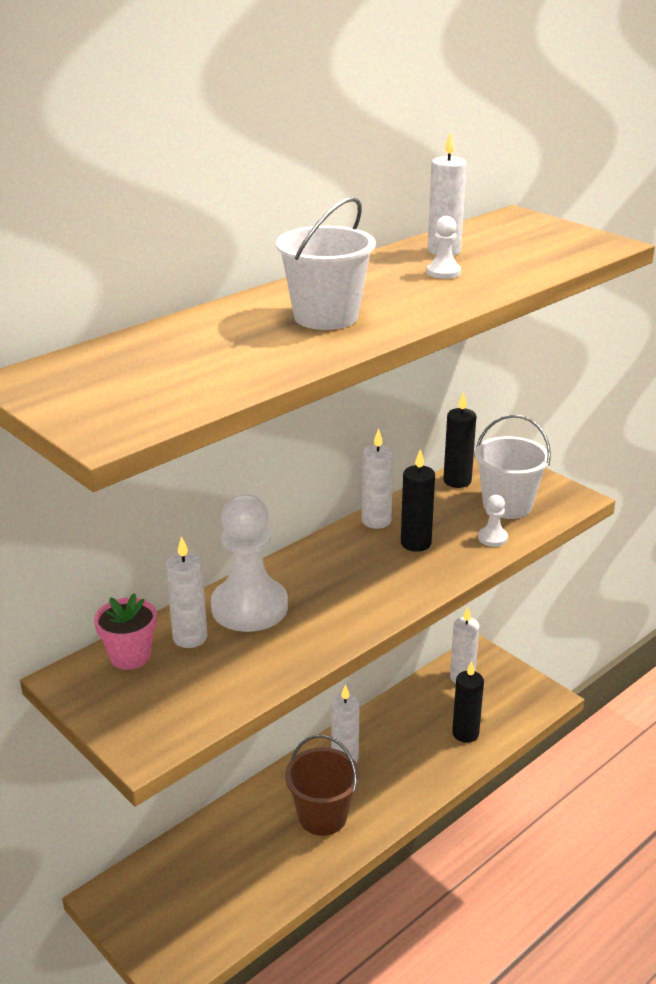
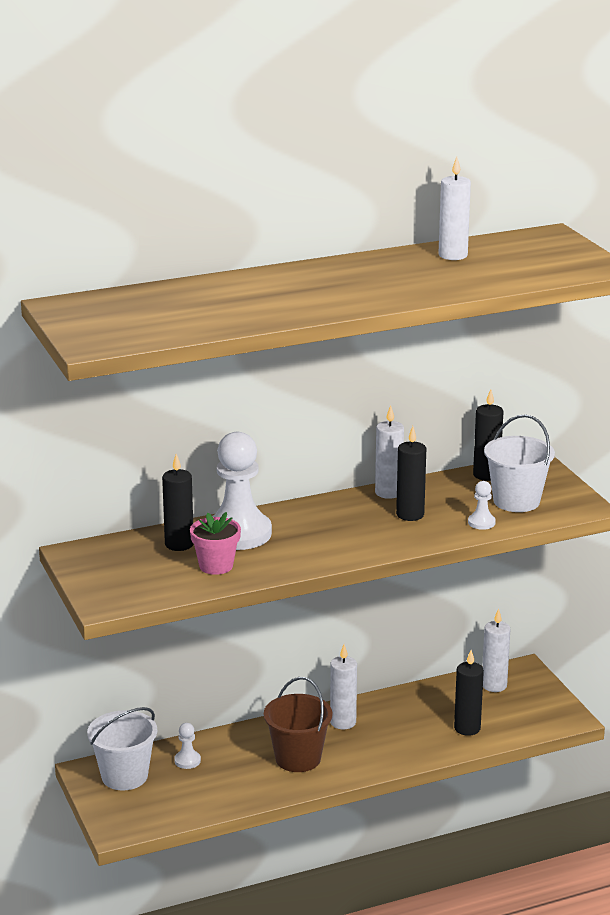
camera: 20 degrees right, 5 degrees down
pink flower pot [94,593,157,670] -> pink flower pot moved to [190,512,241,575]
white candle [166,536,207,648] -> black candle [162,454,194,551]
white bucket [276,197,376,330] -> white bucket moved to [87,707,157,790]
white pawn [427,216,461,279] -> white pawn moved to [174,723,201,769]

